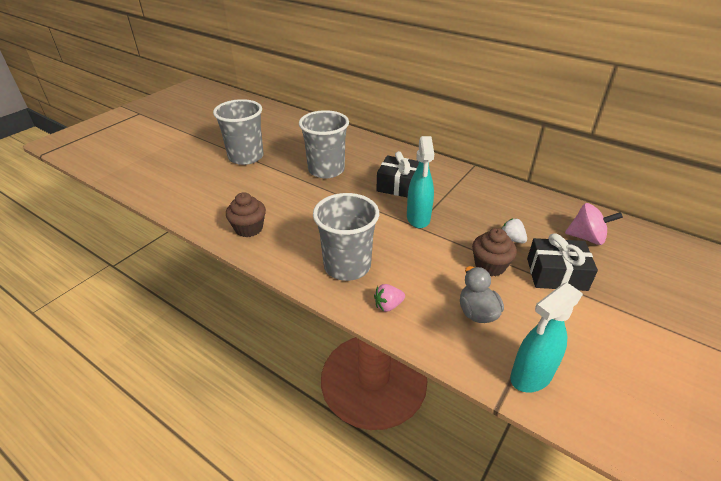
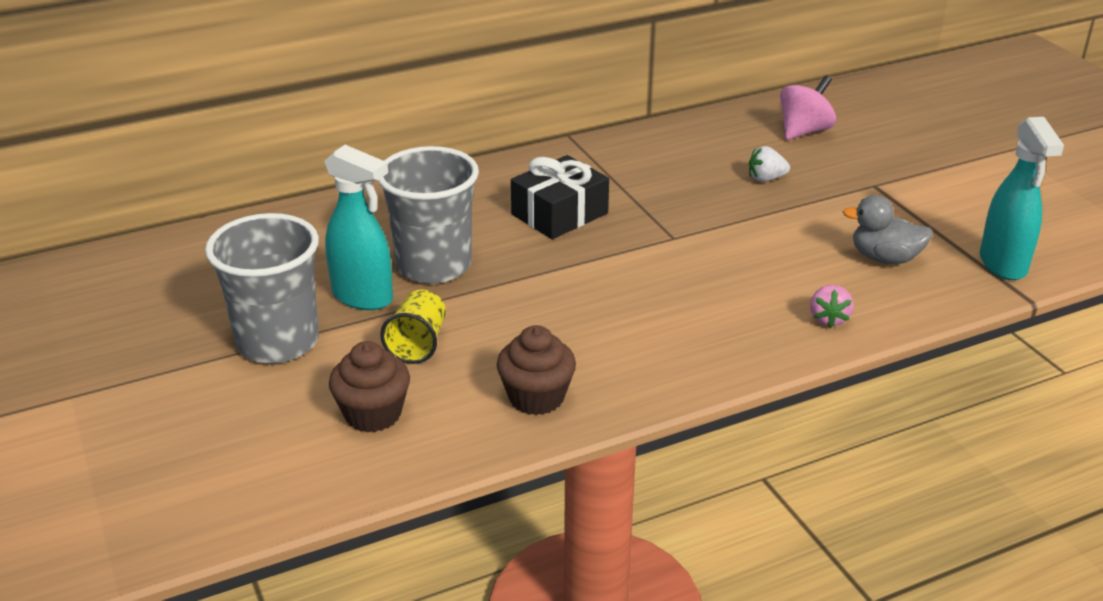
camera: 60 degrees left, 5 degrees down
grey cup [313,193,379,281] -> none
turquoise spray bottle [407,136,434,228] -> turquoise spray bottle moved to [324,145,393,310]
brown cupcake [472,228,517,276] -> brown cupcake moved to [329,341,410,432]
black gift [527,233,598,291] -> none
none -> yellow cup [380,290,446,364]

